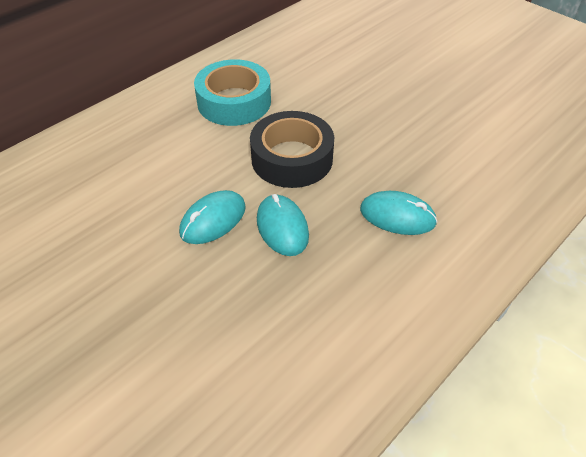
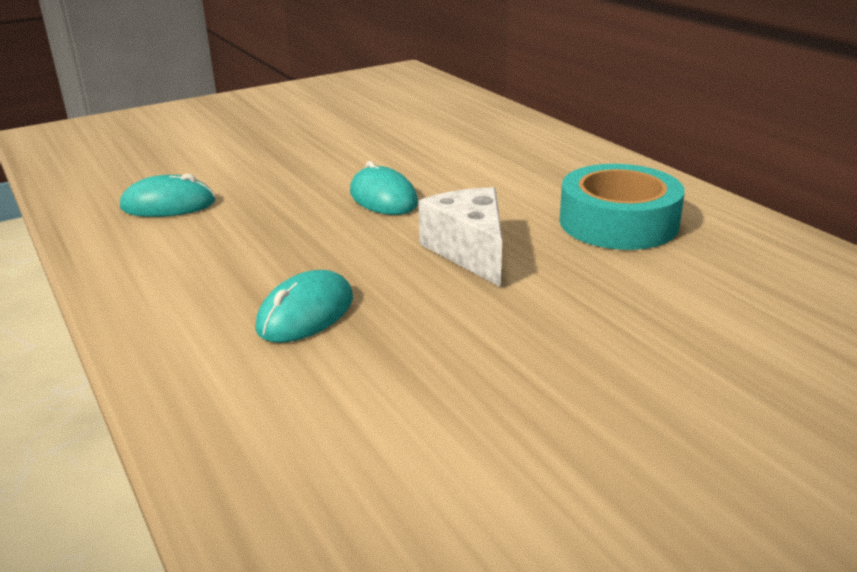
camera: 105 degrees right, 20 degrees down
black tape [250,111,334,188] -> white cheese [418,187,502,287]
turquoise mouse [257,194,309,256] -> turquoise mouse moved to [120,174,215,217]

